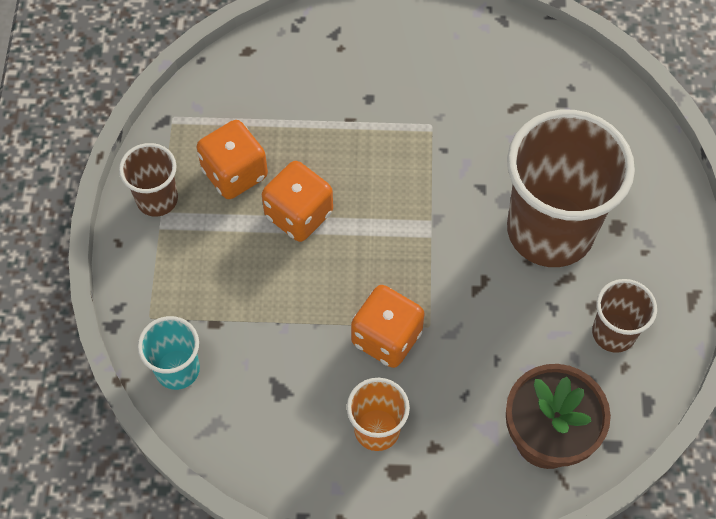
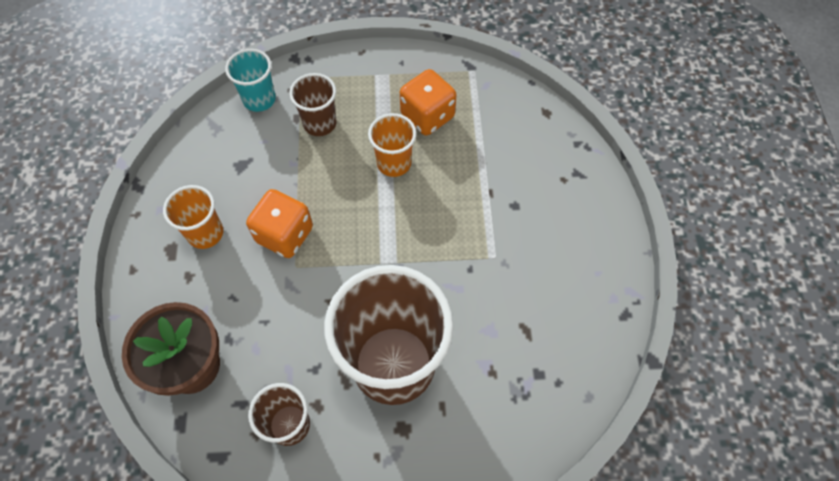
camera: 85 degrees right, 0 degrees up
brown cup [119,143,178,217] -> brown cup moved to [289,73,336,136]
orange dice [262,161,333,242] -> orange cup [368,113,417,177]

